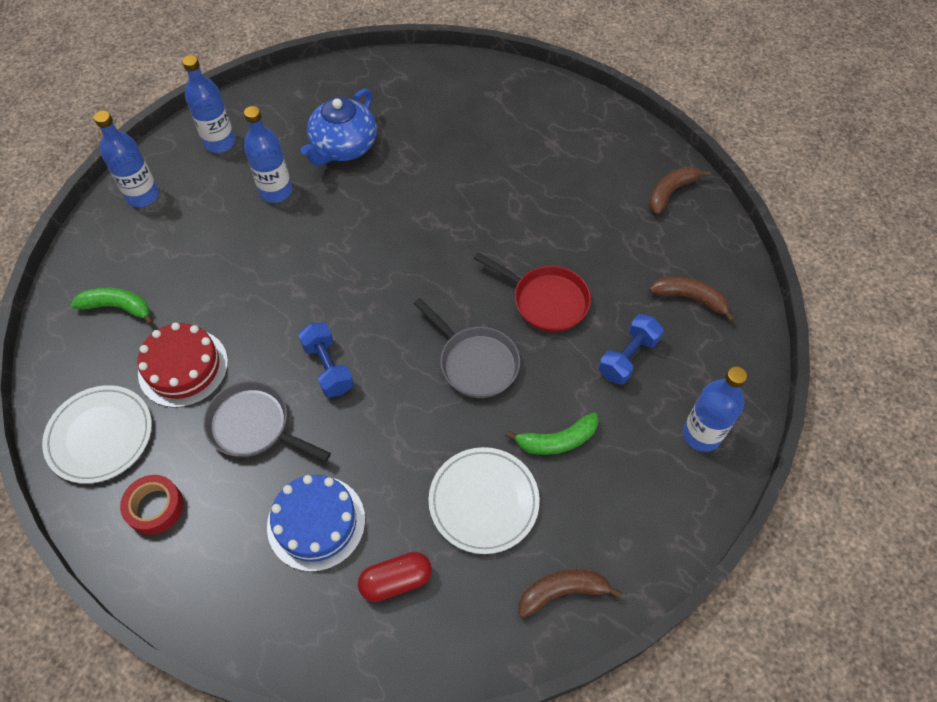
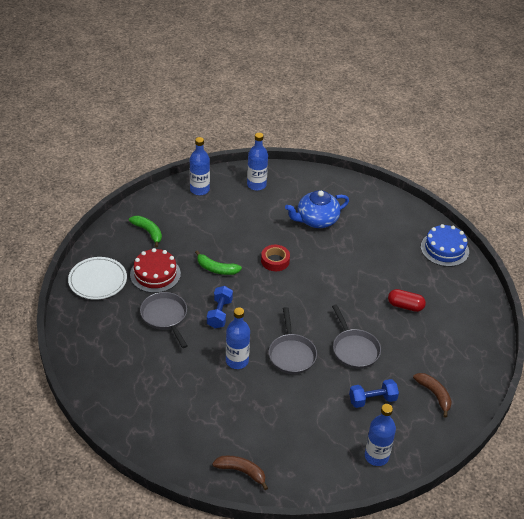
camera: 35 degrees right, 15 degrees down
red tape [120,475,184,535] -> red tape moved to [261,245,290,271]
blue bottle [244,106,292,203] -> blue bottle moved to [226,307,250,369]
blue cake [267,475,365,572] -> blue cake moved to [421,224,469,267]
red capsule [358,552,432,602] -> red capsule moved to [388,289,426,312]
white plate [429,447,540,554] -> none
red pan [474,252,591,332] -> grey pan [332,304,381,369]
green banana [505,413,599,455] -> green banana moved to [195,250,242,275]
brown banana [649,167,711,215] -> none

